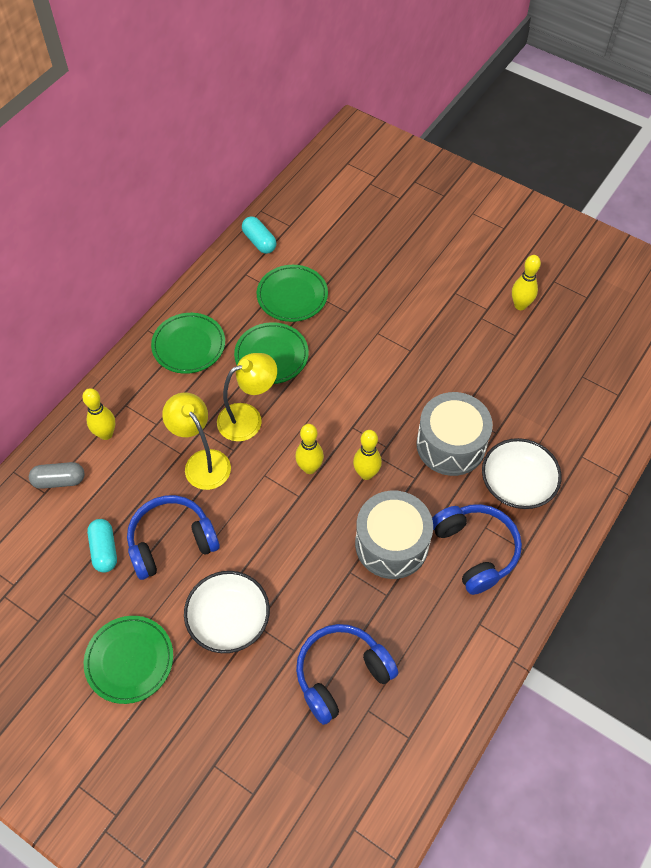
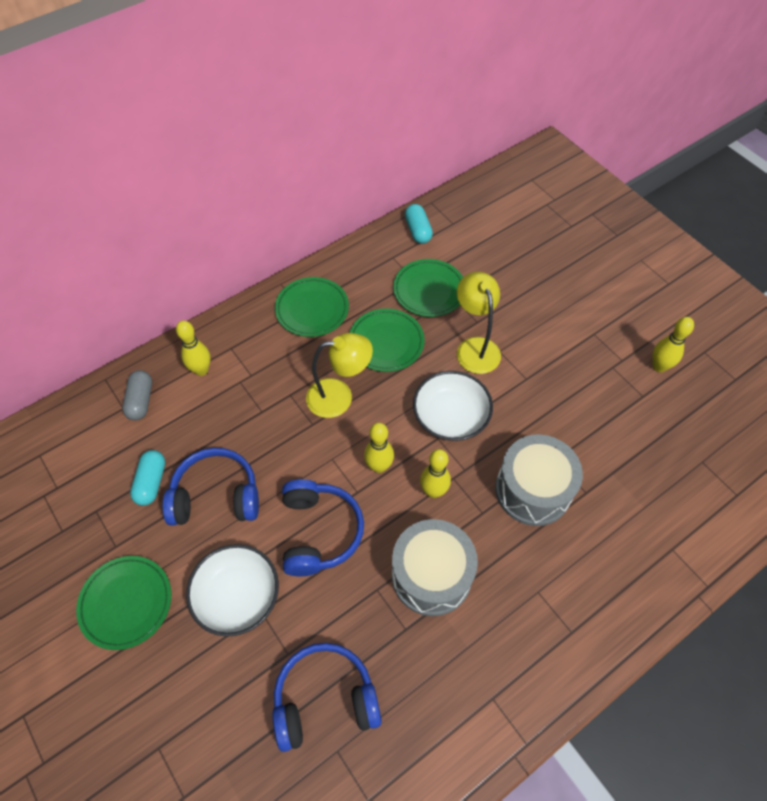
camera: 20 degrees right, 0 degrees up
grey capsule [29,462,85,489] -> grey capsule turned 75 degrees clockwise [122,370,152,420]
yellow lamp [162,393,231,490] -> yellow lamp moved to [457,272,501,374]
blue headphones [432,504,522,595] -> blue headphones moved to [282,479,364,576]
white bowl [482,438,562,509] -> white bowl moved to [413,371,493,441]

